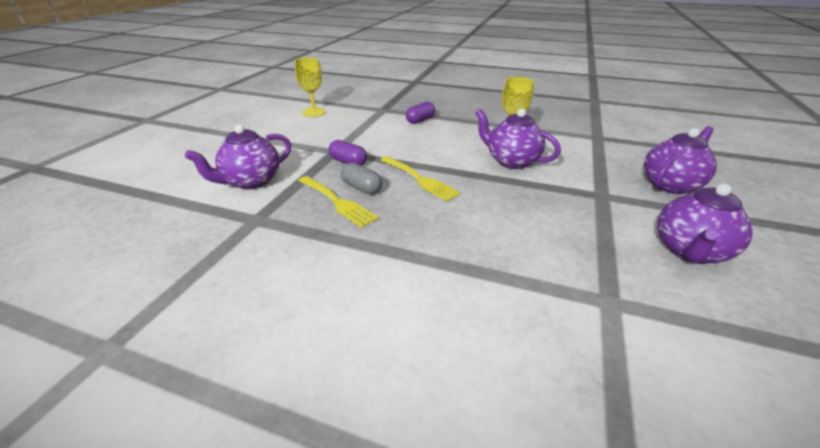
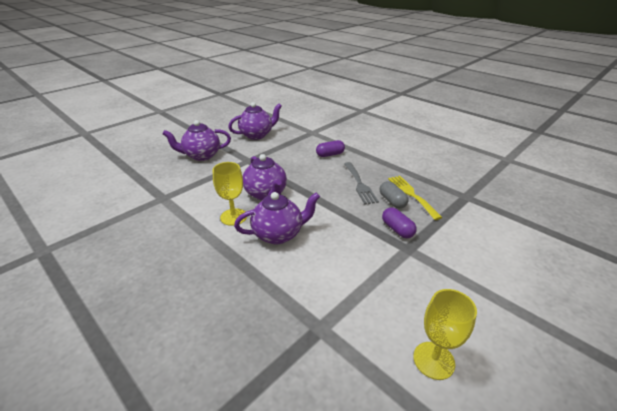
camera: 155 degrees left, 0 degrees up
purple teapot [185,124,291,190] -> purple teapot moved to [234,192,320,244]
yellow fork [380,156,461,201] -> none
purple capsule [406,102,435,124] -> purple capsule moved to [316,140,345,157]
none -> grey fork [344,162,379,204]

